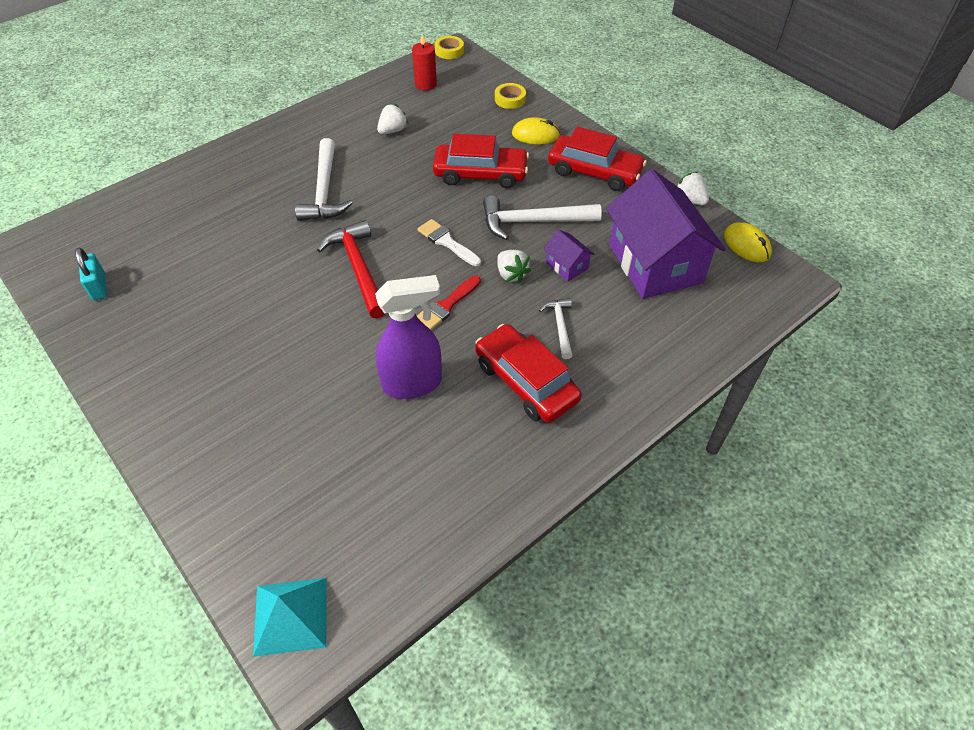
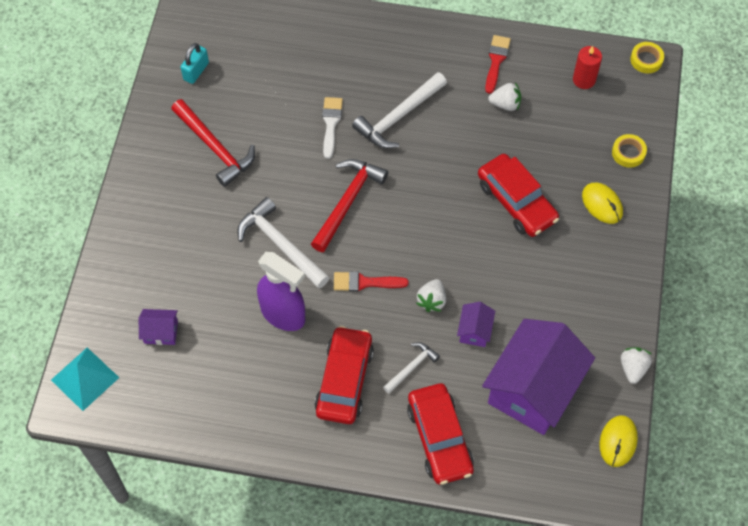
camera: 50 degrees right, 10 degrees up
white brush [417,219,481,266] -> white brush moved to [322,97,343,159]
white hammer [483,195,602,240] -> white hammer moved to [237,197,330,288]
red car [548,127,647,191] -> red car moved to [407,383,474,485]
none -> purple house [139,309,178,345]
none -> red hammer [171,99,255,187]
none -> red brush [485,35,511,94]

